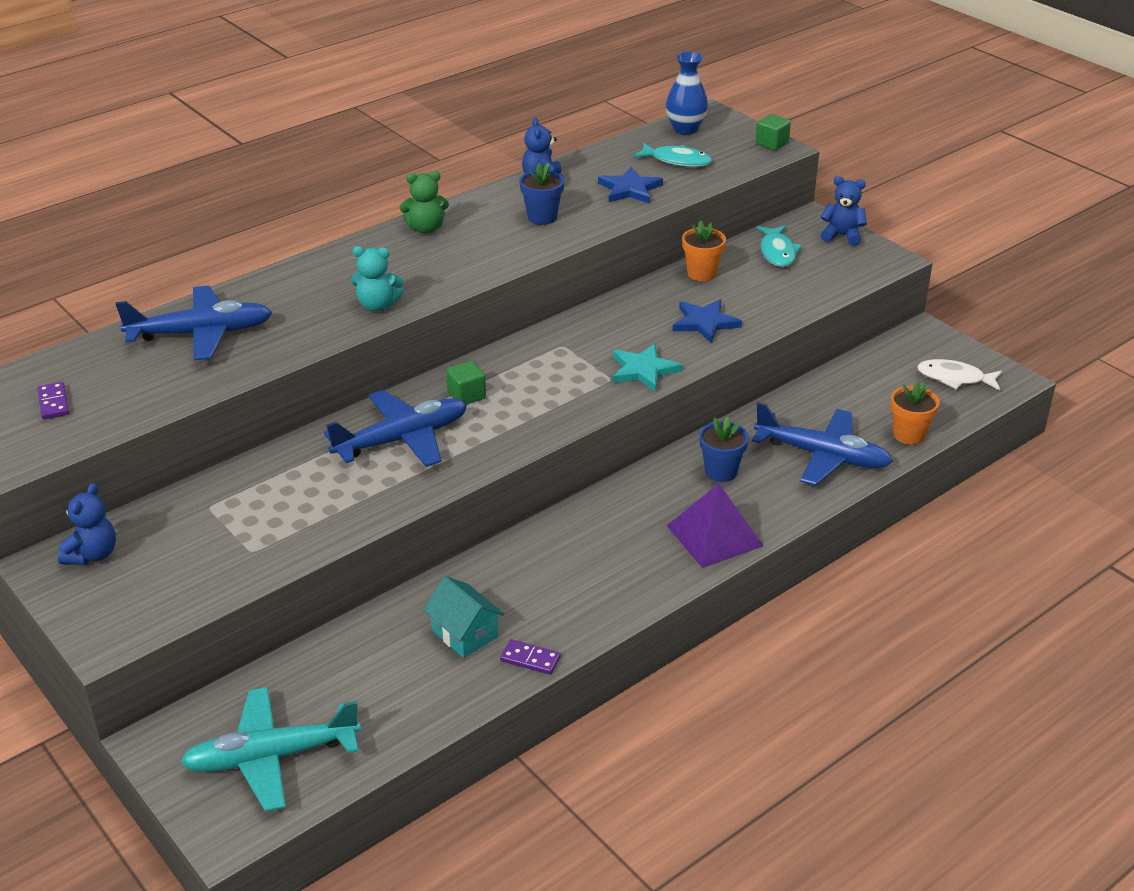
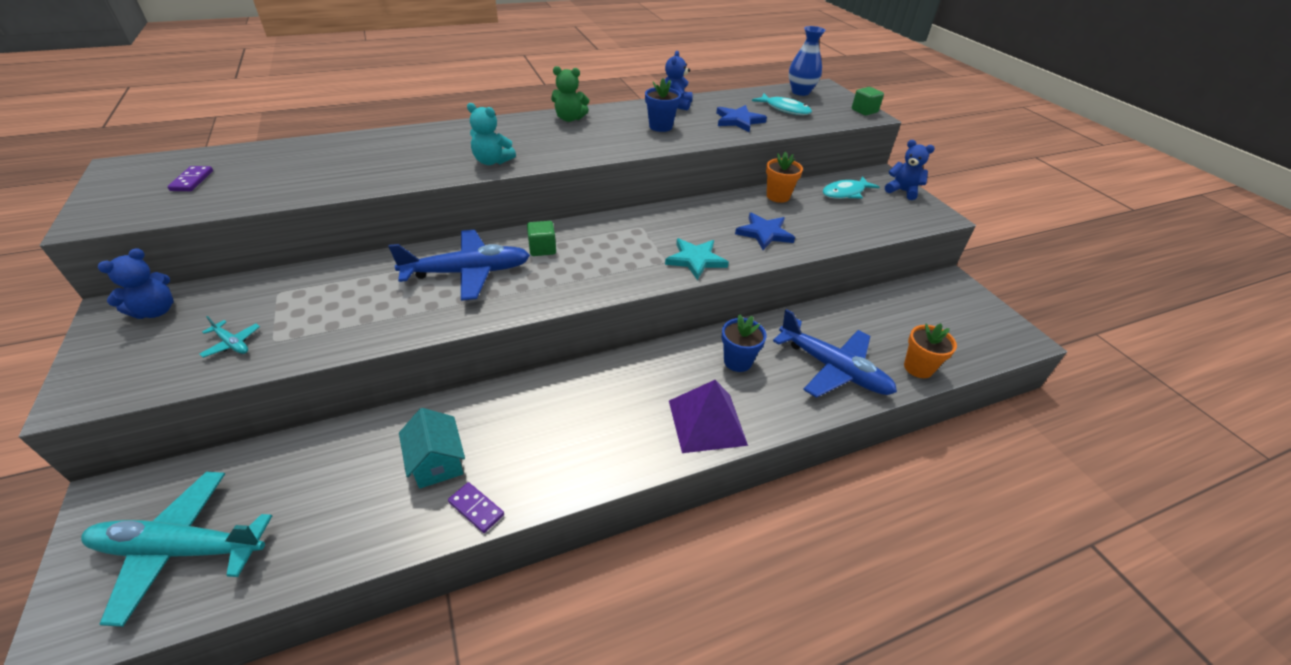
camera: 15 degrees right, 5 degrees up
blue plane [116,286,272,361] -> none
turquoise fish [756,226,802,267] -> turquoise fish turned 45 degrees clockwise [823,176,880,199]
white fish [917,359,1002,390] -> none
none -> turquoise plane [199,316,260,358]

